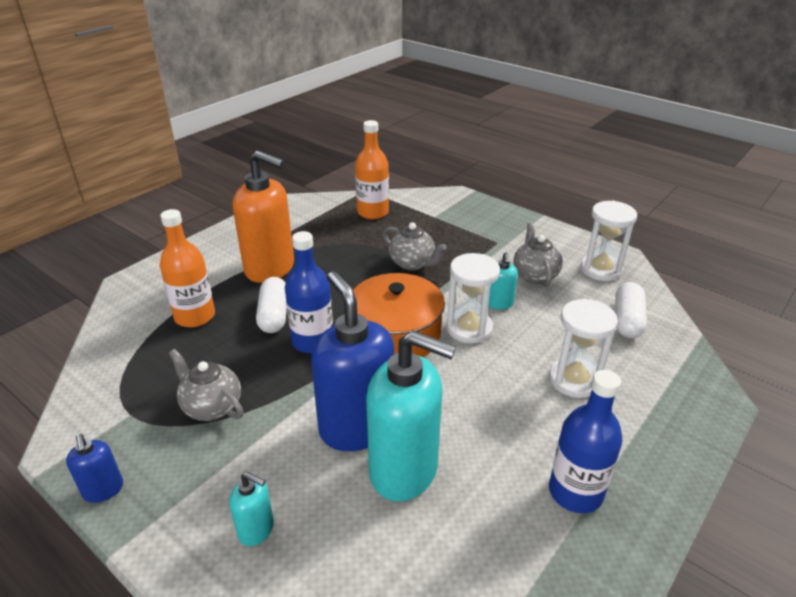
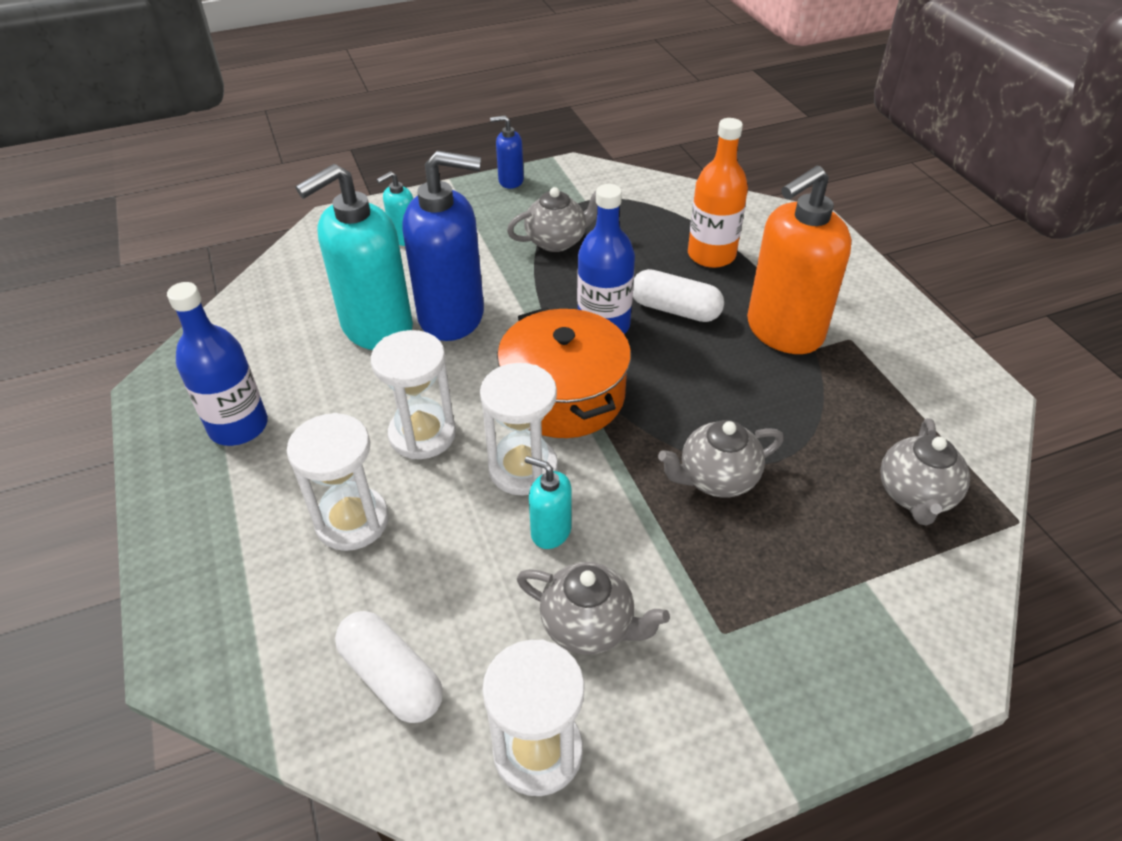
camera: 120 degrees right, 10 degrees up
orange bottle [355,120,389,219] -> grey teapot [880,418,970,526]
none -> white hourglass [371,330,456,459]

